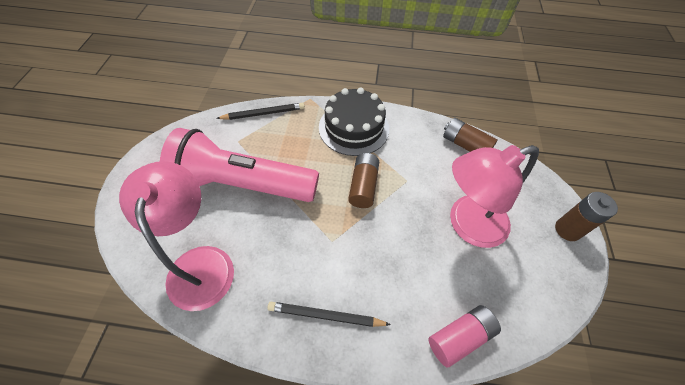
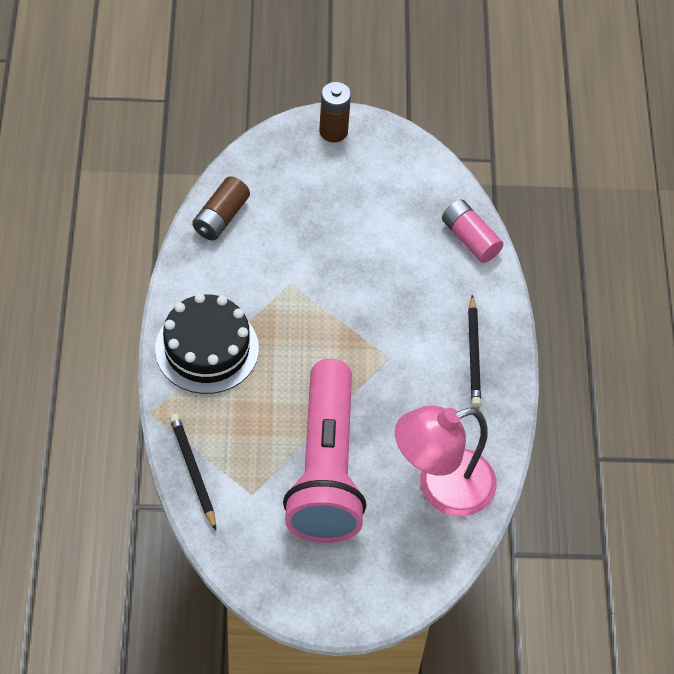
camera: 100 degrees left, 0 degrees up
brown battery [348,153,379,208] -> none
pink lamp [450,145,539,248] -> none

